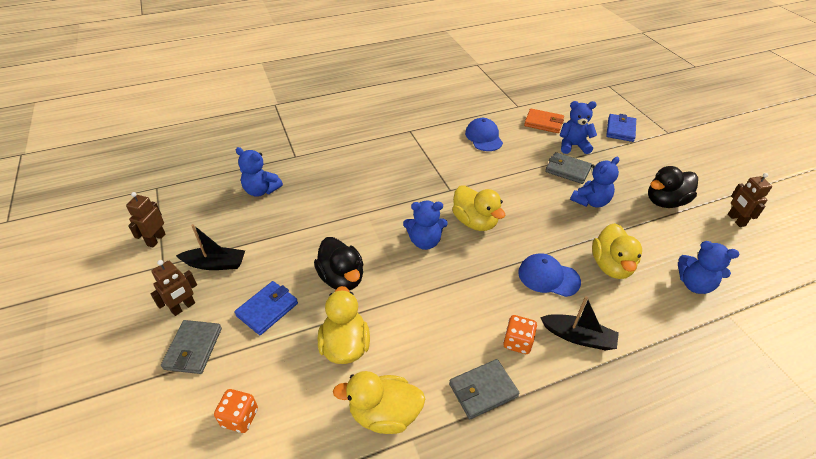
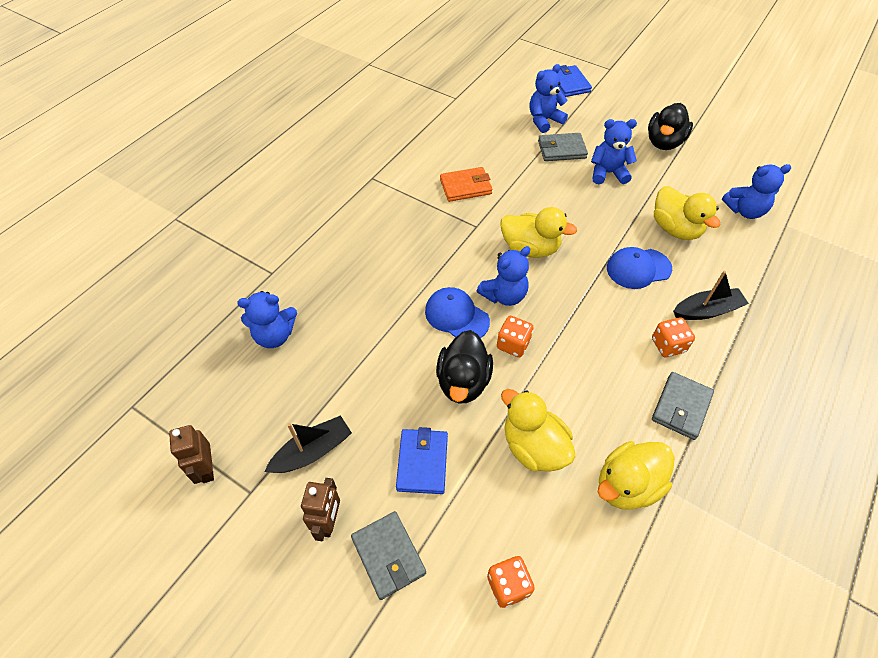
camera: 35 degrees left, 10 degrees up
black duck [314,237,364,290] -> black duck turned 75 degrees clockwise [436,330,493,403]
blue cap [465,118,503,151] -> blue cap moved to [425,287,490,338]
orange wallet [524,109,564,133] -> orange wallet moved to [440,167,492,202]
blue teddy bear [570,157,619,208] -> blue teddy bear turned 105 degrees counterclockwise [591,119,637,184]
brown robot [728,173,772,227] -> none
none -> orange dice [497,316,533,357]

